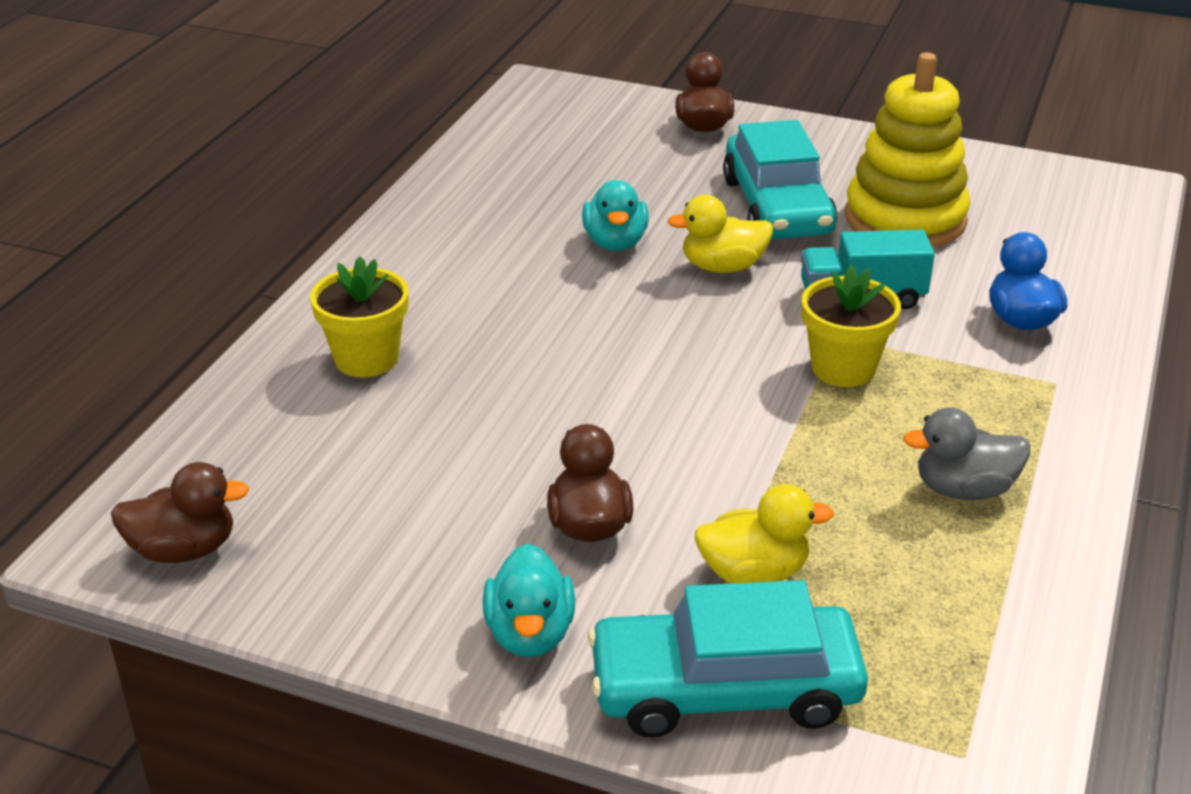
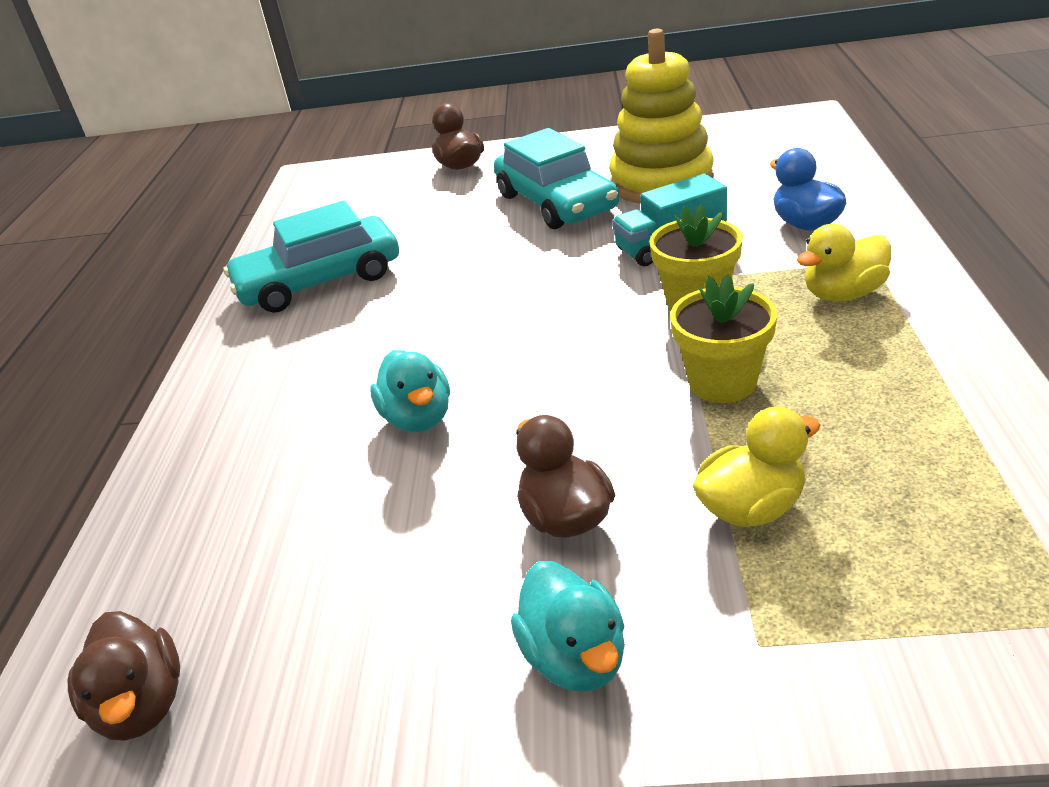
camera: 15 degrees left, 0 degrees up
brown duck [111,462,249,563] -> brown duck turned 90 degrees clockwise [68,611,180,741]
yellow flower pot [310,256,408,378] -> yellow flower pot moved to [670,274,777,403]
turquoise duck [582,180,648,251] -> turquoise duck moved to [370,350,450,432]
turquoise car [587,580,868,738] -> turquoise car moved to [224,200,399,313]
yellow duck [667,195,773,273] -> yellow duck moved to [797,224,891,301]
grey duck [903,407,1030,500] -> none

